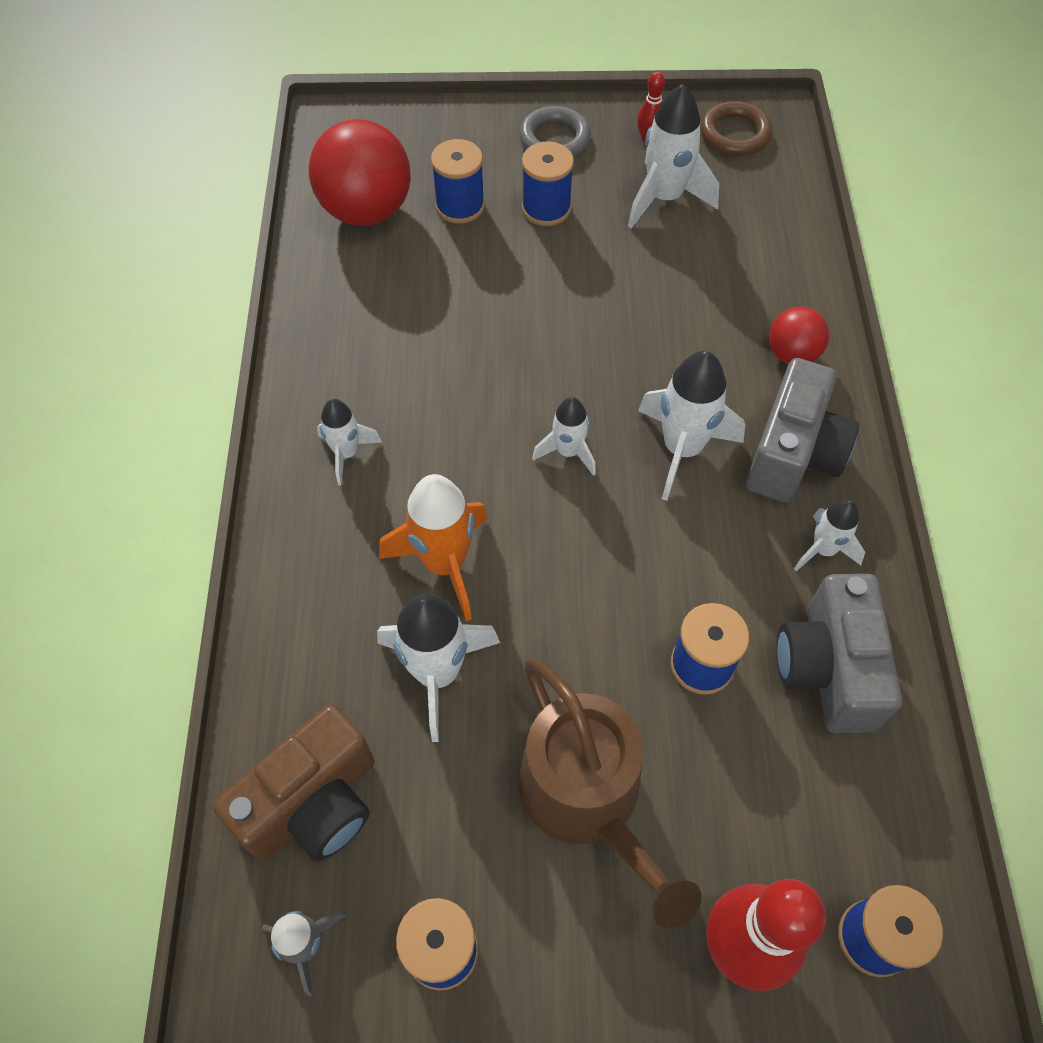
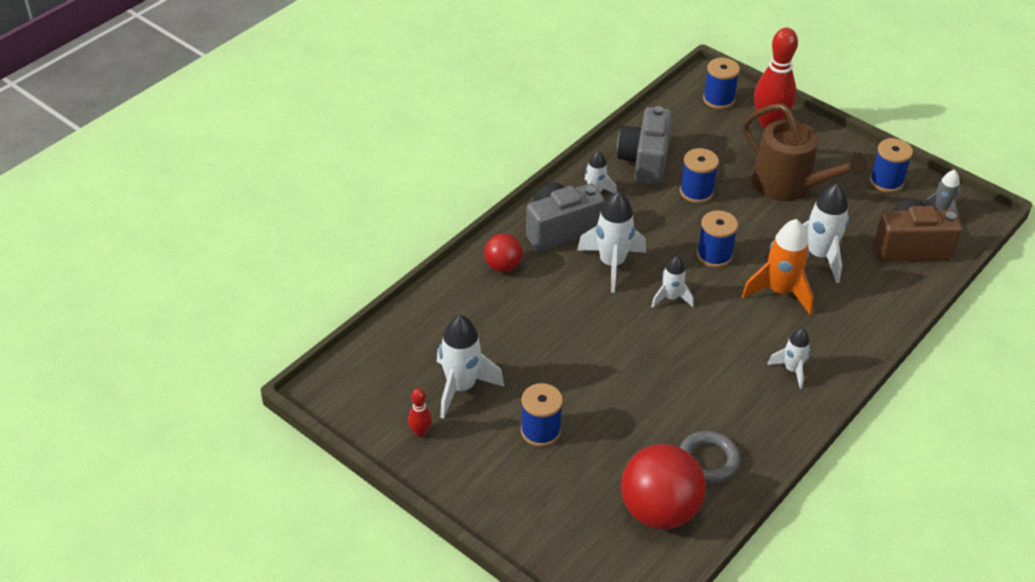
camera: 140 degrees left, 15 degrees down
blue spool [431,139,485,224] -> blue spool moved to [697,210,738,268]
grey ring [519,106,591,157] -> grey ring moved to [679,431,740,483]
brown watering can [519,658,702,928] -> brown watering can turned 120 degrees clockwise [743,104,868,201]
brown ring [701,101,772,156] -> none
grey camera [776,574,902,733] -> grey camera turned 150 degrees clockwise [617,106,672,185]

